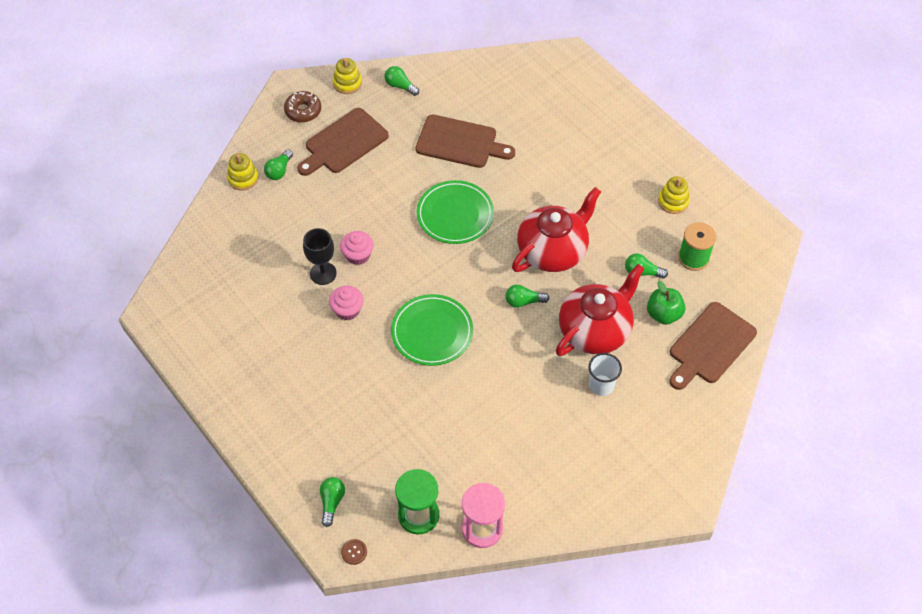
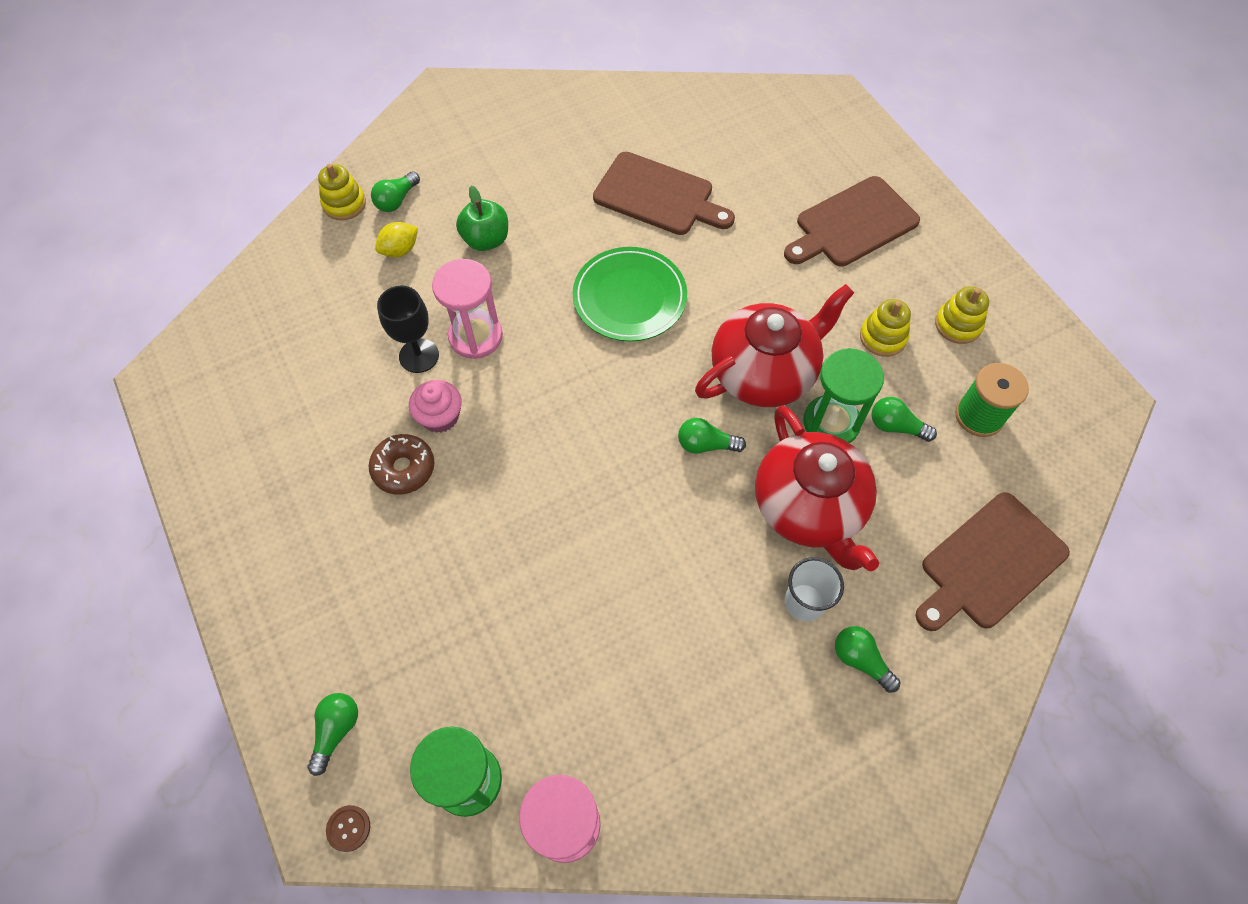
camera: 10 degrees right, 5 degrees up
brown donut [284,91,321,123] -> brown donut moved to [369,434,434,495]
brown cutting board [297,108,389,176] -> brown cutting board moved to [784,176,920,267]
yellow stacking toy [333,58,362,94] -> yellow stacking toy moved to [860,299,911,357]
pink cupcake [340,231,374,265] -> pink hourglass [432,259,503,359]
green light bulb [384,66,419,96] -> green light bulb moved to [835,626,900,693]
green plate [391,294,473,366] -> none
red teapot [556,264,645,356] -> red teapot turned 105 degrees clockwise [755,405,879,571]
green apple [647,281,685,325] -> green apple moved to [456,186,508,251]
none -> yellow lemon [375,222,418,257]
none -> green hourglass [803,348,884,443]

